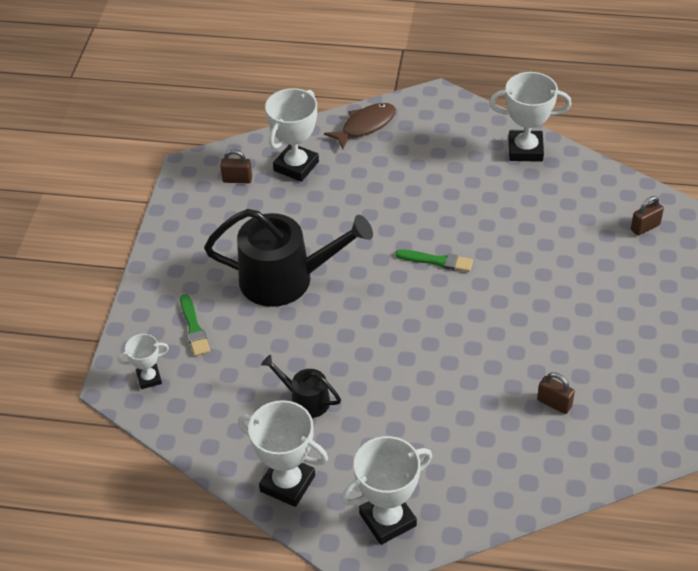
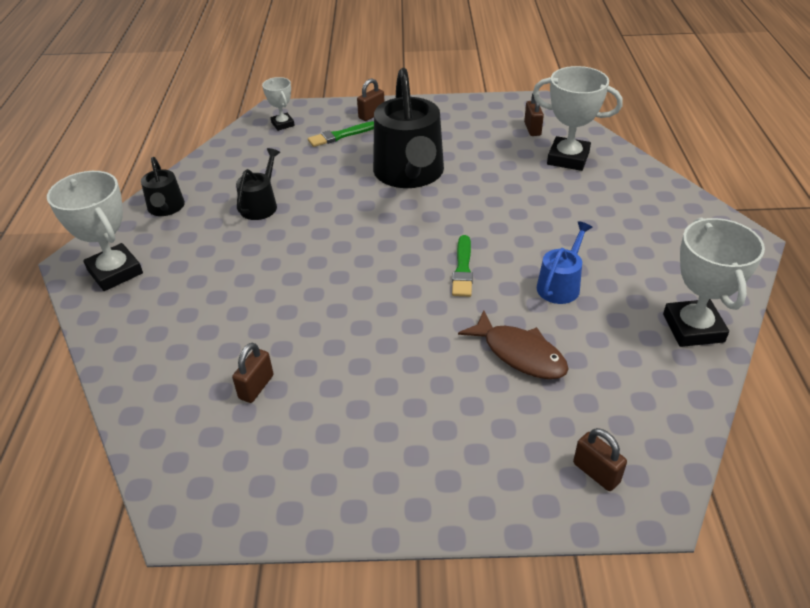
camera: 80 degrees right, 5 degrees down
white trophy [238,400,328,507] -> black watering can [141,157,185,216]
brown fish [324,103,396,149] -> brown fish moved to [458,310,569,379]
none -> brown padlock [357,78,385,121]
none -> blue watering can [537,221,593,304]

